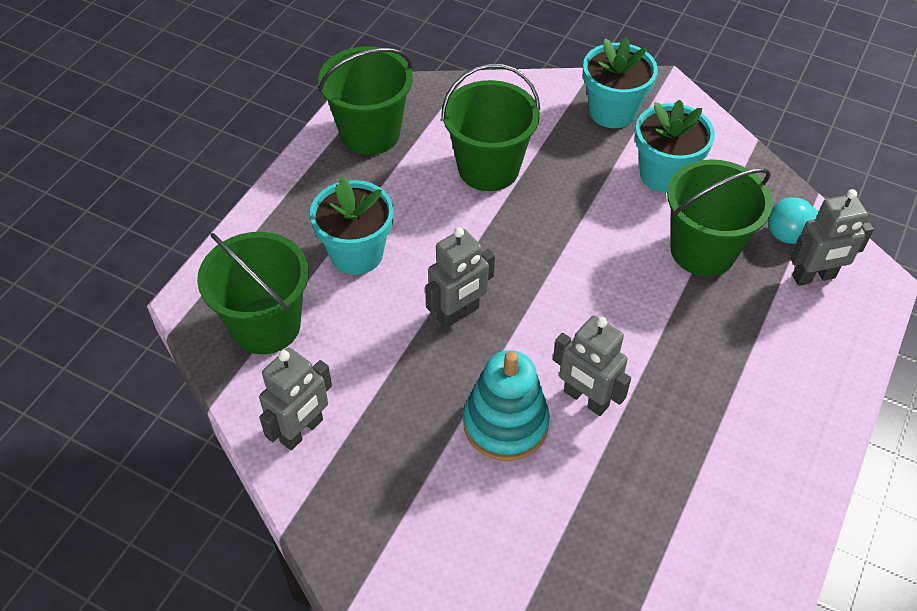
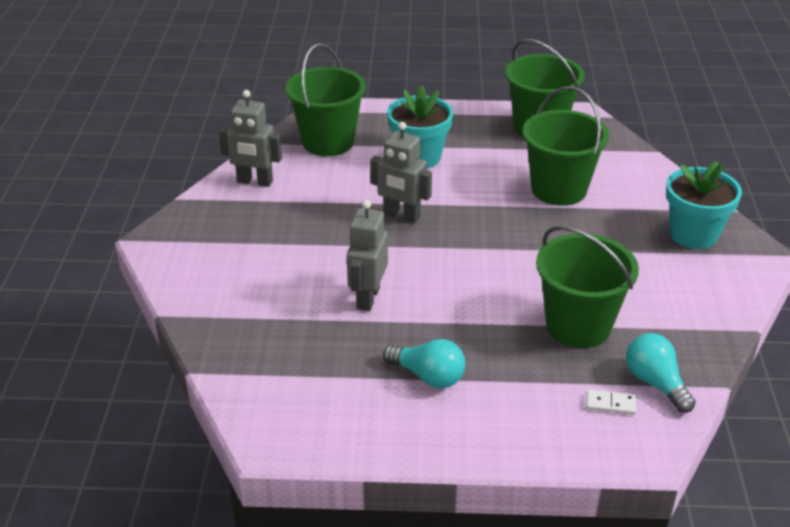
camera: 65 degrees right, 15 degrees down
turquoise stacking toy [463,350,550,461] -> none
turquoise flower pot [635,99,715,193] -> none
grey robot [790,189,874,286] -> white domino [586,389,636,415]
none -> turquoise light bulb [383,339,465,389]

